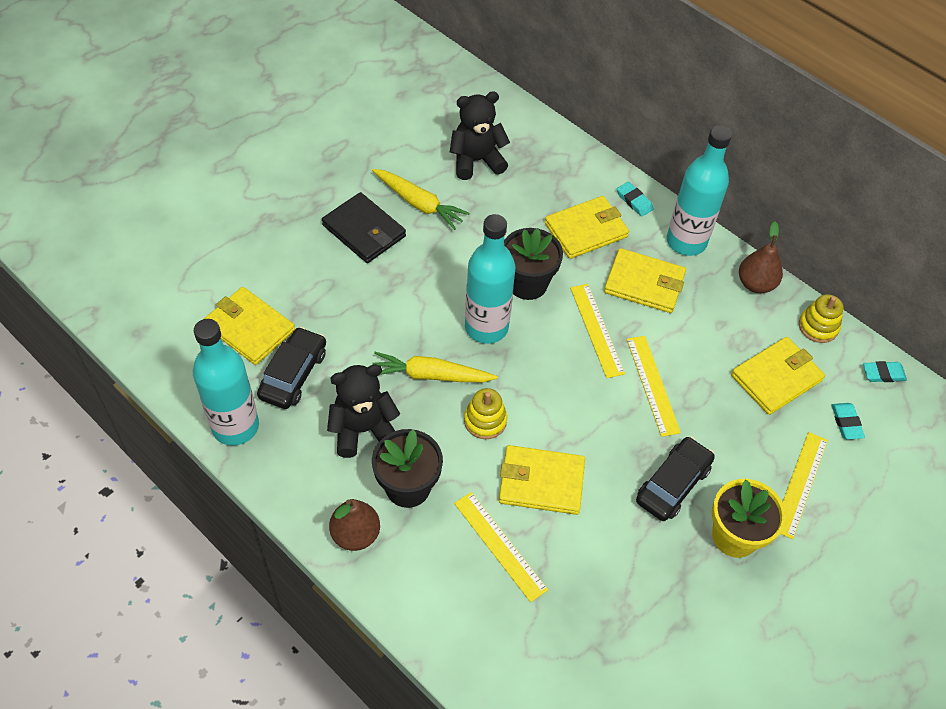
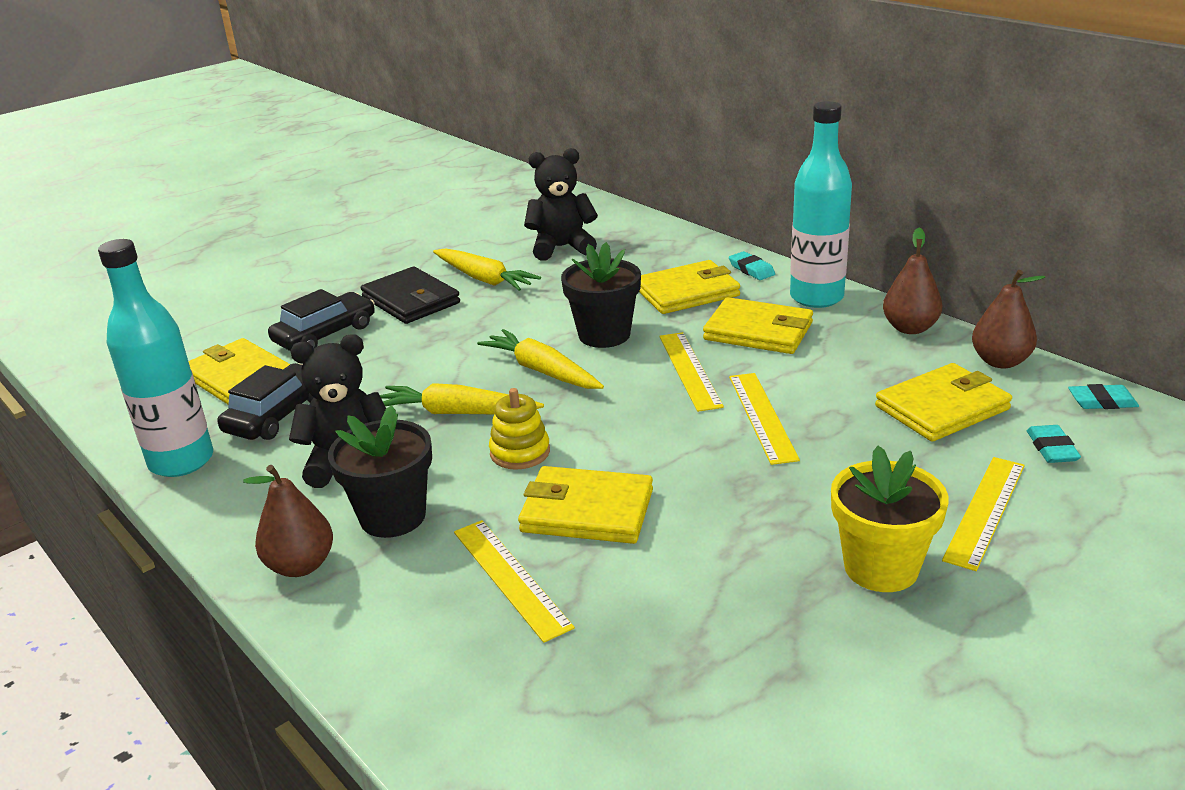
camera: 10 degrees right, 25 degrees down
turquoise bottle [465,214,515,344] -> yellow carrot [477,329,604,389]
black car [636,437,715,521] -> black car moved to [268,289,375,351]
yellow stacking toy [799,294,844,343] -> brown pear [972,270,1045,368]

